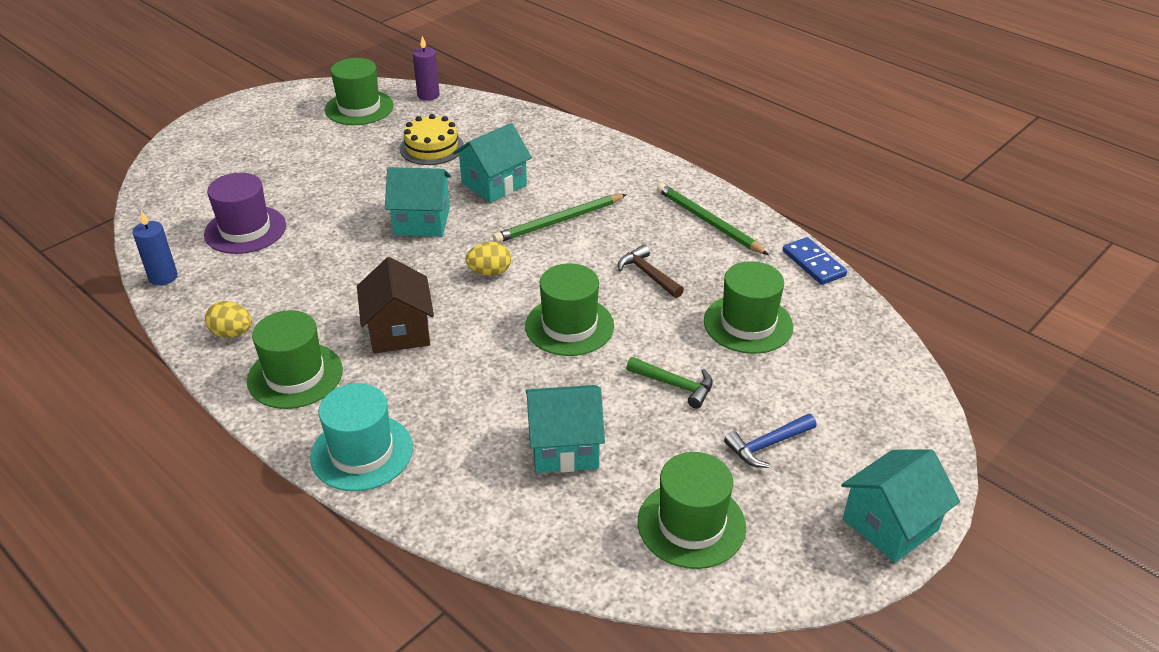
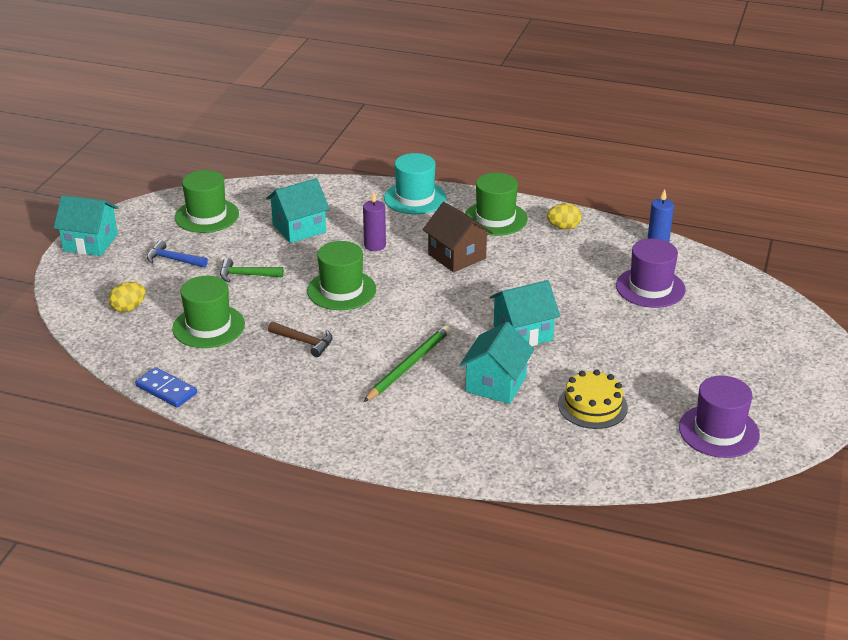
camera: 155 degrees right, 5 degrees down
green hat [325,58,394,125] -> purple hat [679,376,760,458]
purple candle [413,36,440,101] -> purple candle moved to [363,191,386,251]
yellow egg [465,242,511,276] -> yellow egg moved to [109,282,146,312]
green pencil [657,183,769,255] -> none
blue hammer [724,414,817,468] -> blue hammer turned 105 degrees counterclockwise [147,240,208,268]
turquoise house [841,449,960,563] -> turquoise house turned 75 degrees clockwise [54,195,118,256]

